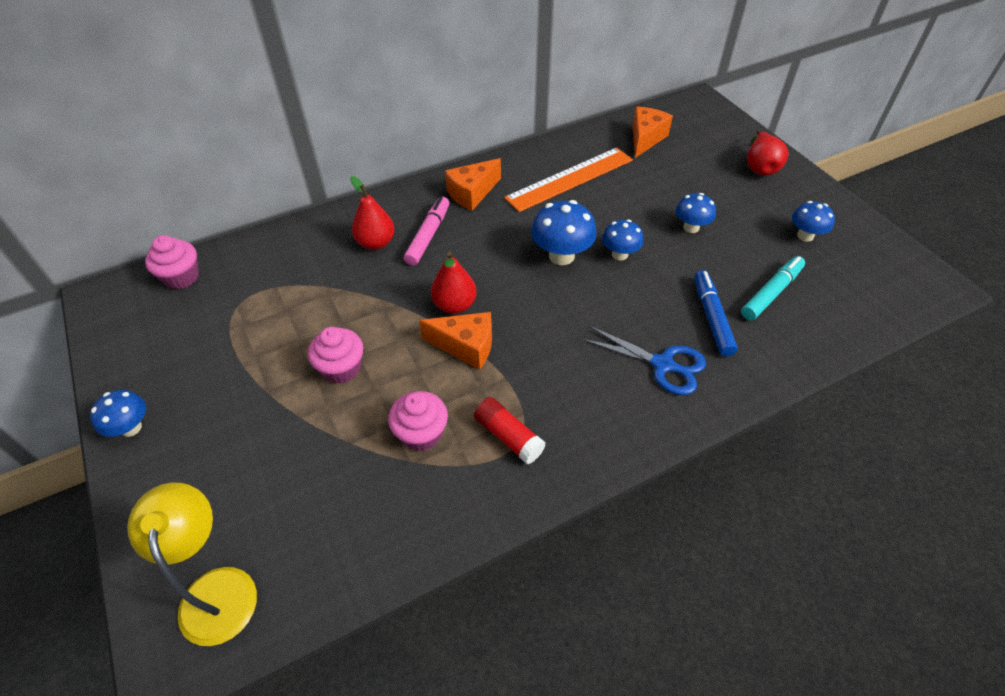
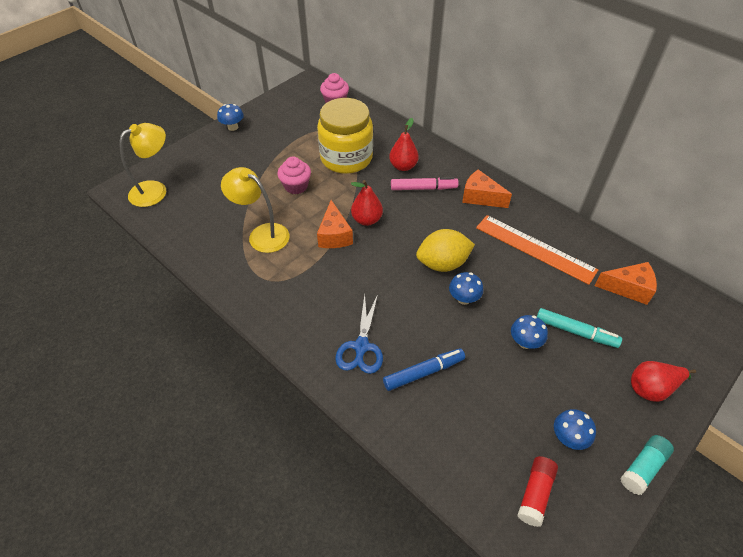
camera: 70 degrees right, 0 degrees up
pink cupcake [388,391,448,451] -> yellow lamp [221,167,290,253]
red glue stick [474,397,546,464] -> red glue stick moved to [517,456,558,527]
blue mushroom [531,200,597,265] -> yellow lemon [416,229,475,272]
turquoise marker [741,256,805,321] -> turquoise marker moved to [537,308,622,348]
none -> yellow jar [317,98,373,174]
none -> turquoise glue stick [620,435,674,495]

